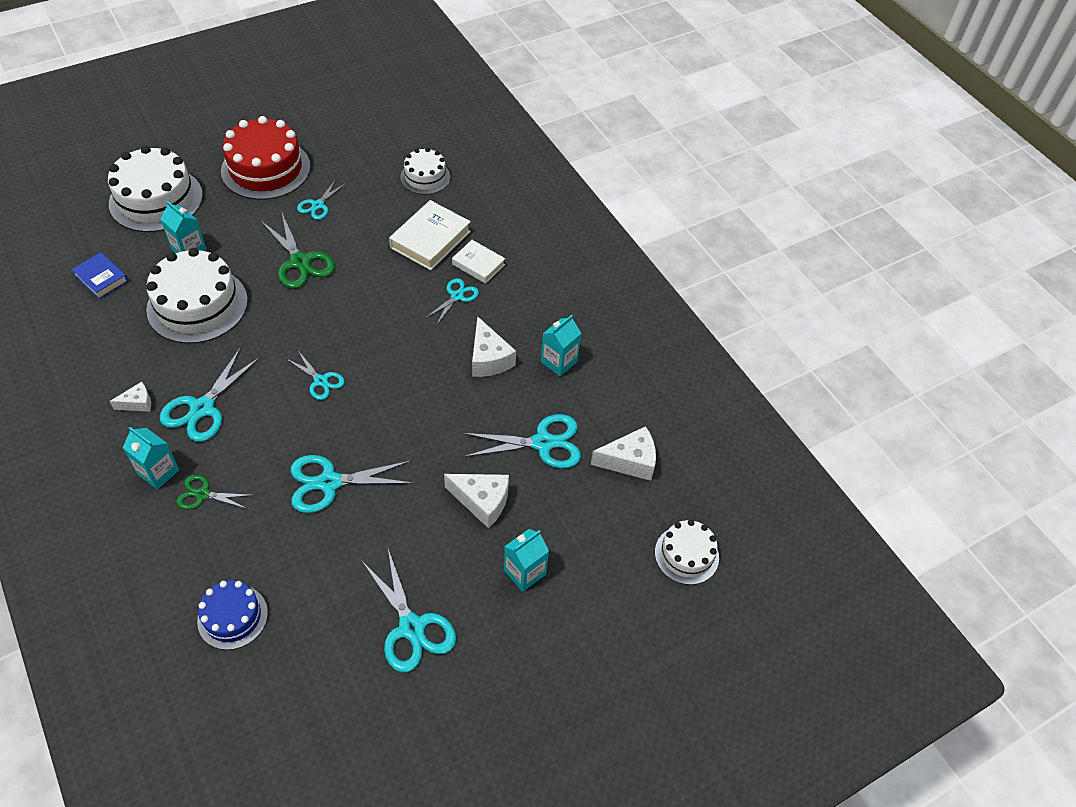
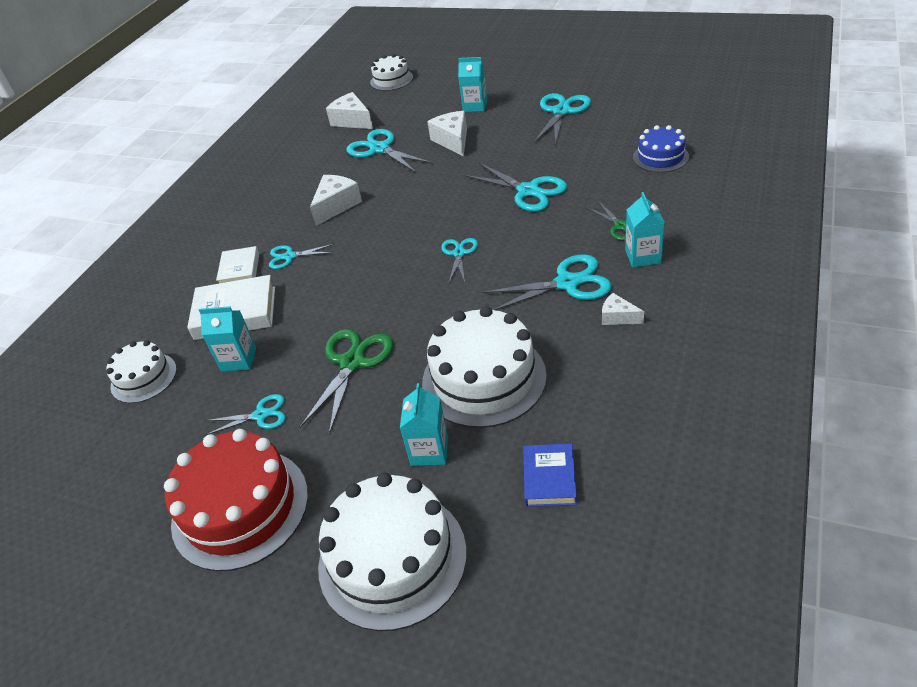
camera: 120 degrees left, 10 degrees down
turquoise carton [541,315,581,376] -> turquoise carton moved to [199,306,256,372]

